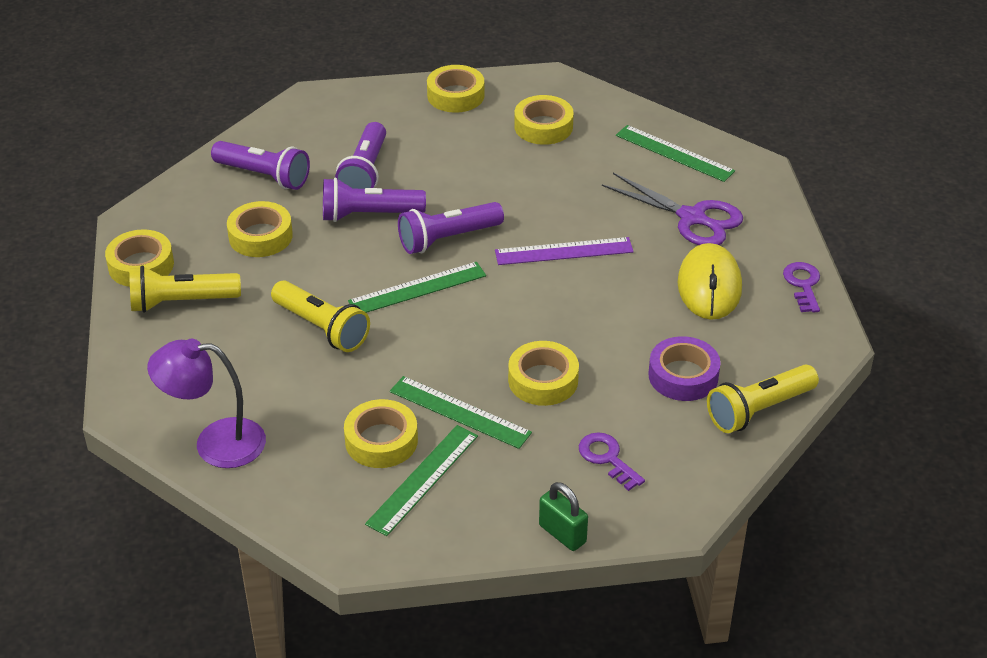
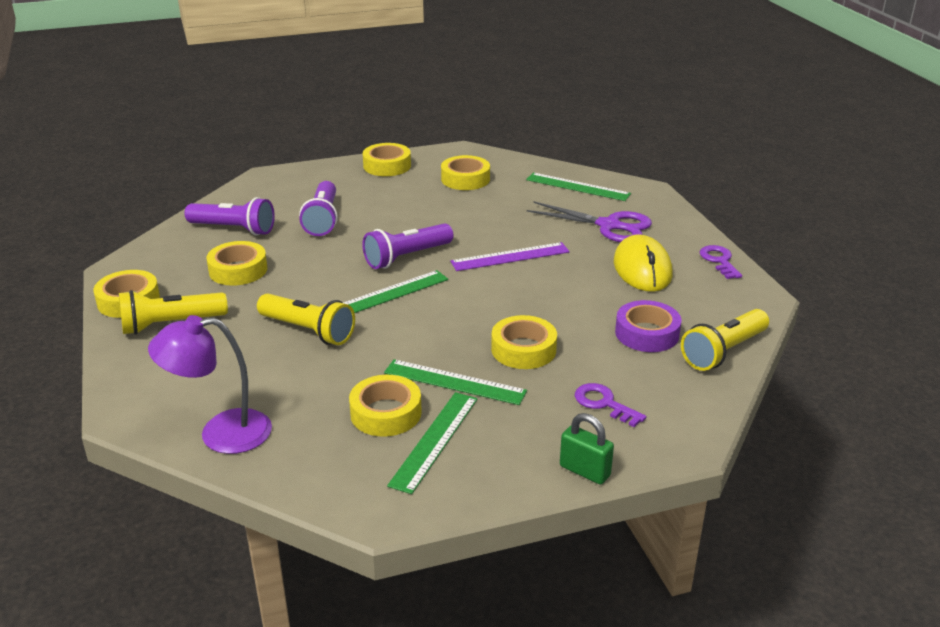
camera: 10 degrees left, 10 degrees down
purple flashlight [323,178,426,222] -> none

